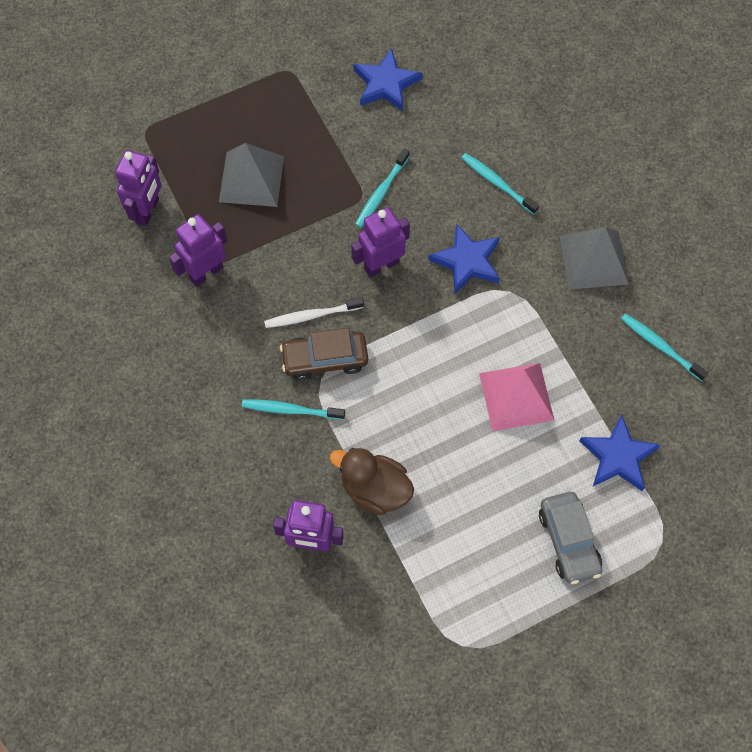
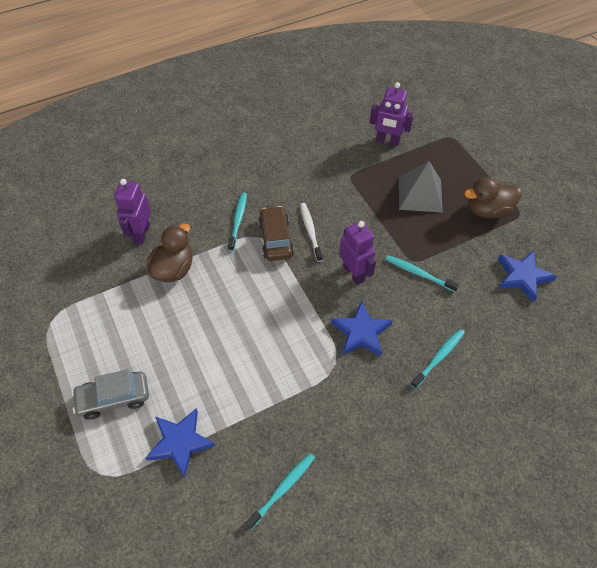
camera: 90 degrees right, 10 degrees down
purple robot [169,214,227,287] -> none
pink pyramid [479,363,554,431] -> none
grey pyramid [560,227,629,290] -> none
none -> brown duck [464,177,521,218]

